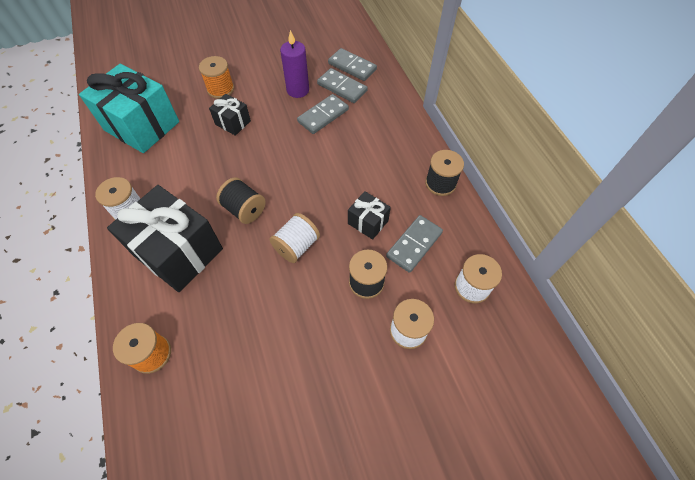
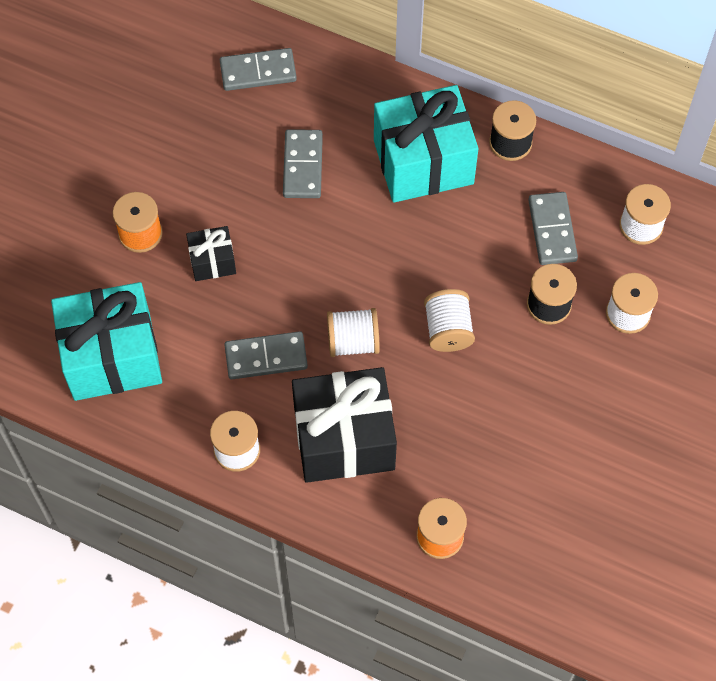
camera: 45 degrees left, 5 degrees up
black spool [216,178,266,224] -> white spool [327,308,380,357]
purple candle [280,30,309,98] -> none
grey domino [317,68,368,103] -> grey domino moved to [224,331,308,379]
black gift [348,191,391,240] -> none
none -> turquoise gift [374,85,478,203]

